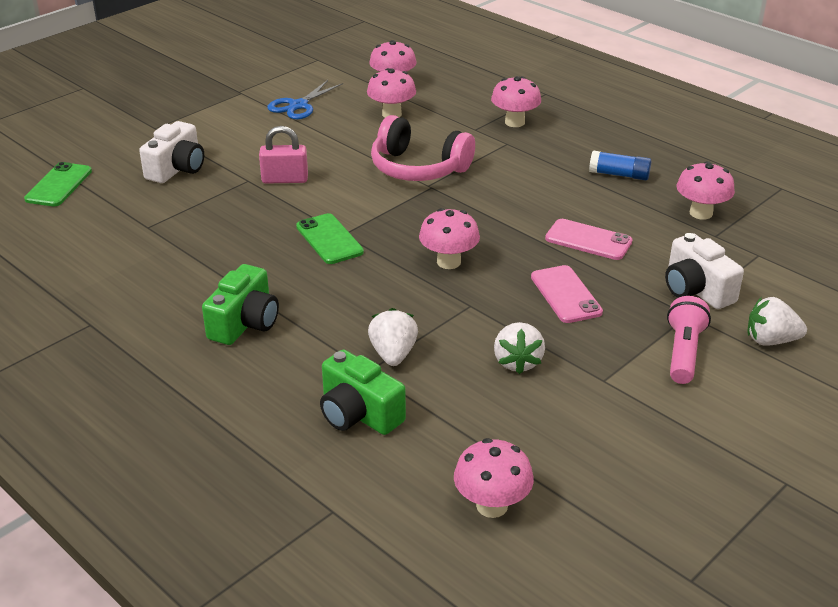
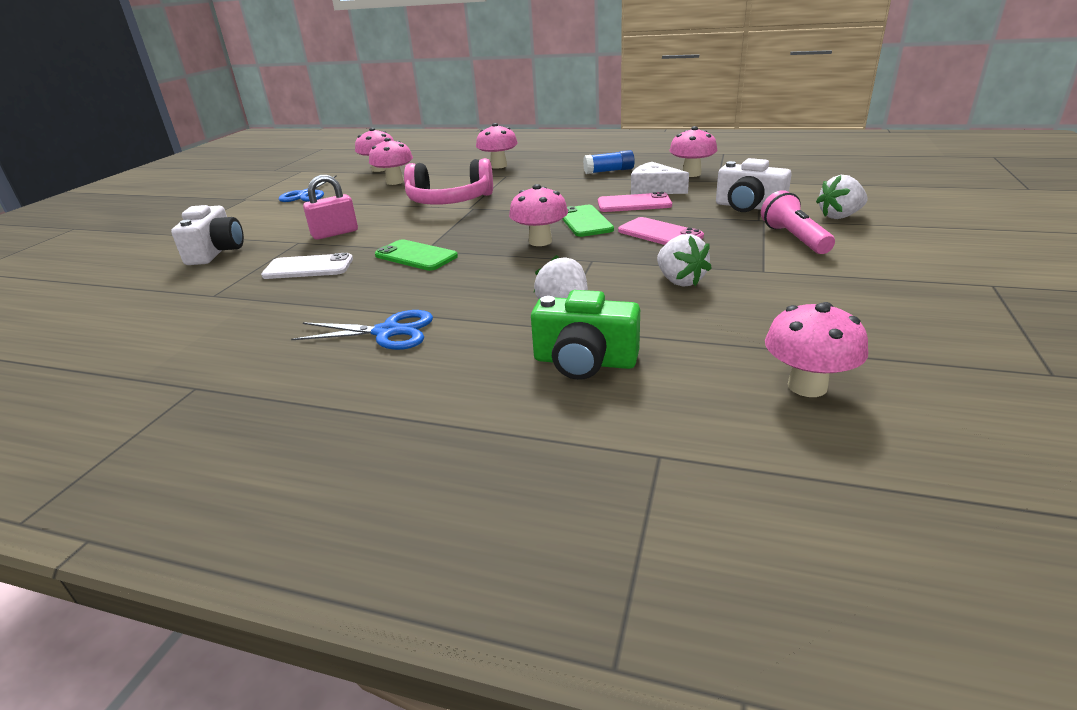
camera: 25 degrees left, 5 degrees down
green phone [24,162,92,206] -> green phone moved to [562,205,614,237]
green camera [202,264,279,345] -> blue scissors [291,310,433,350]
none -> white phone [261,253,353,279]
none -> white cheese [631,162,689,195]

